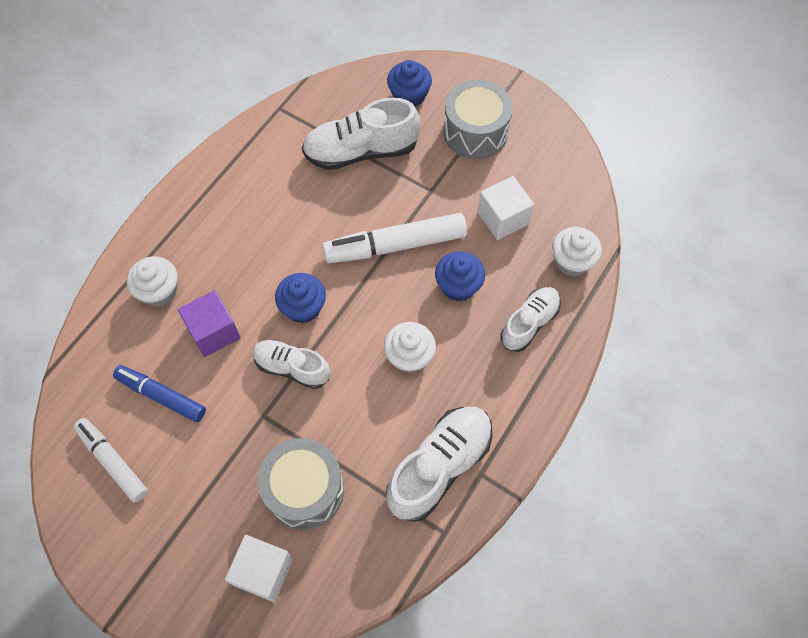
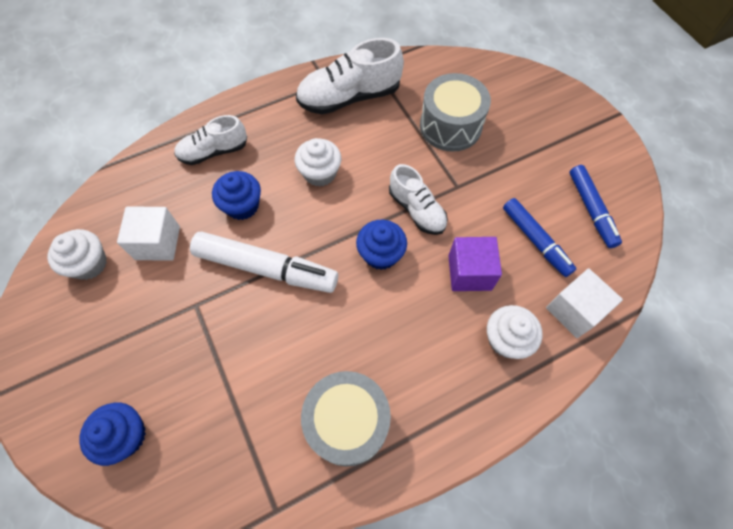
camera: 150 degrees left, 0 degrees up
white marker [73,418,148,503] -> blue marker [569,165,622,248]
white cube [225,535,293,602] -> white cube moved to [546,268,623,338]
white shoe [302,98,420,170] -> none
grey drum [443,79,513,159] -> grey drum moved to [301,371,391,467]
white cupcake [552,227,602,276] -> white cupcake moved to [47,229,107,280]

